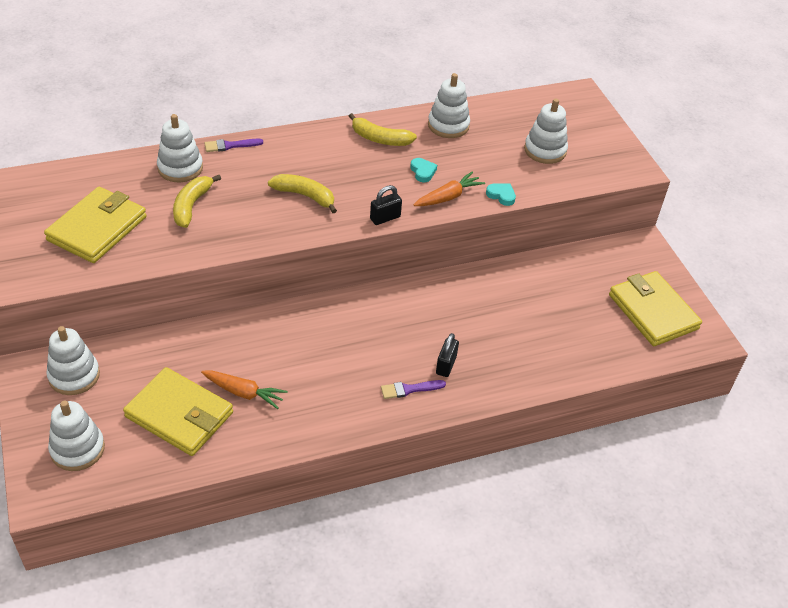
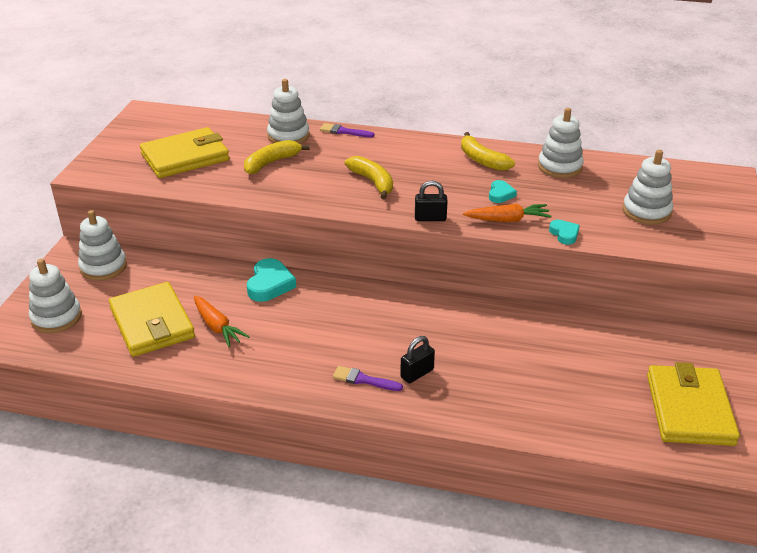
camera: 35 degrees right, 10 degrees down
none -> turquoise heart [247,258,296,302]

